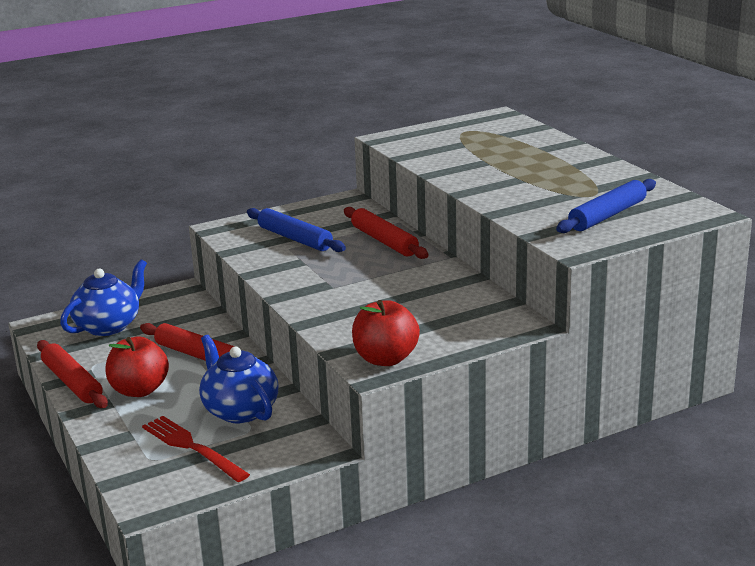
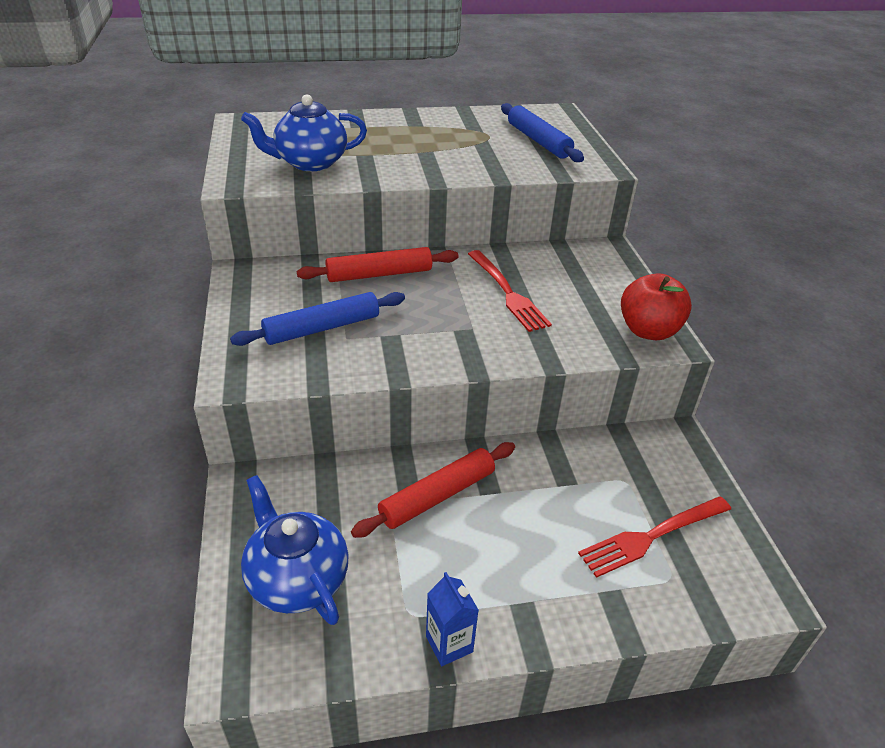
camera: 75 degrees left, 15 degrees up
red rolling pin [37,340,108,408] -> blue carton [426,572,479,666]
red apple [105,336,169,397] -> none
blue teapot [199,335,278,424] -> blue teapot moved to [241,94,367,171]
none -> red fork [468,250,552,332]

